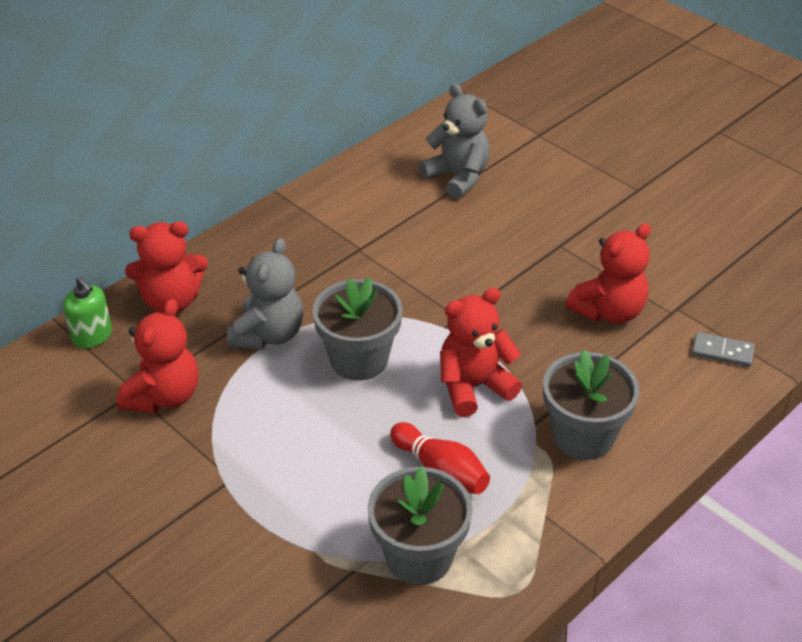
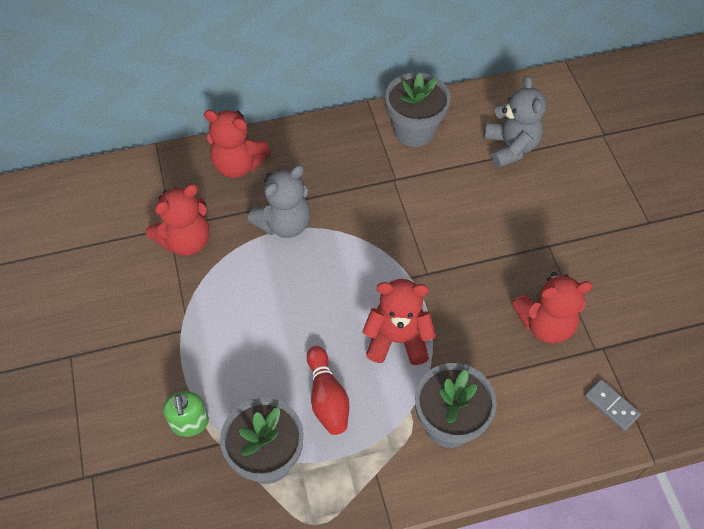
camera: 30 degrees right, 15 degrees up
green soap dispenser [63,276,112,348] -> green soap dispenser moved to [163,391,209,437]
grey flower pot [312,277,403,381] -> grey flower pot moved to [385,72,451,147]

